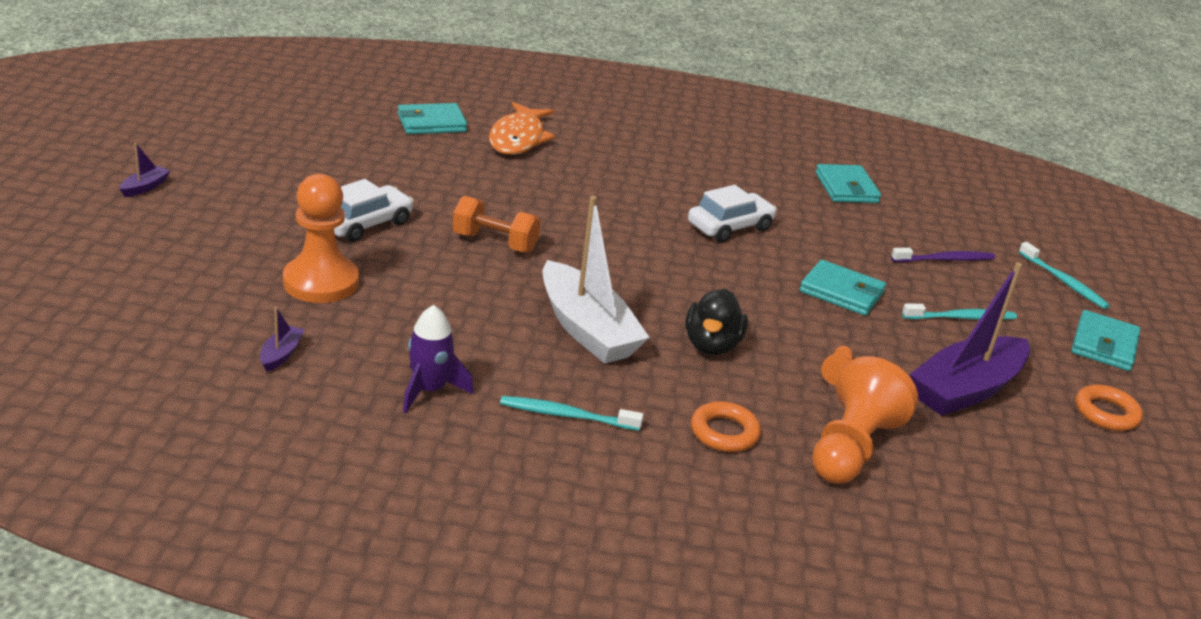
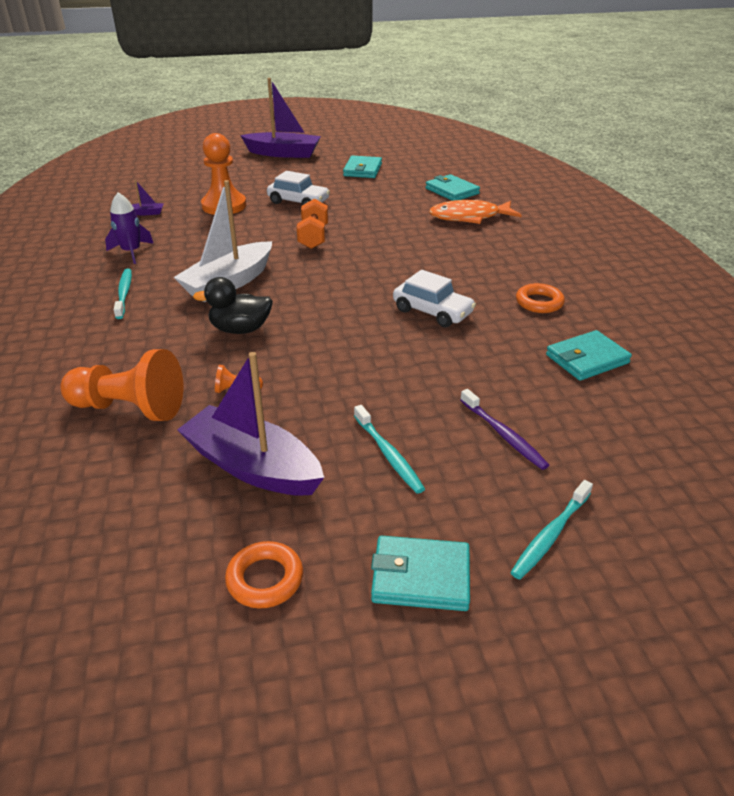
camera: 75 degrees right, 5 degrees up
purple boat [119,143,170,197] -> purple boat [240,78,321,158], size x2.47
orange ring [691,401,761,452] -> orange ring moved to [516,283,565,313]
turquoise wallet [800,260,886,316] -> turquoise wallet moved to [343,155,382,178]

